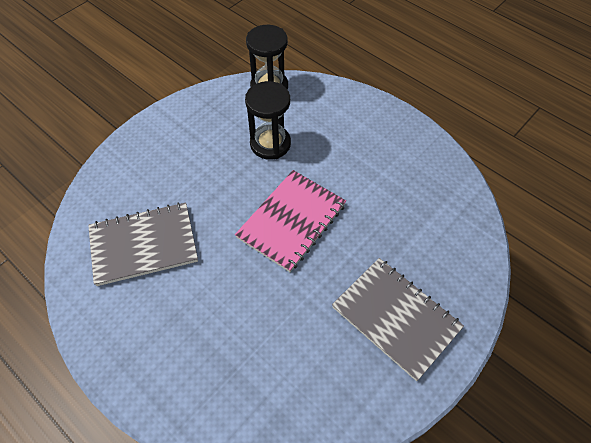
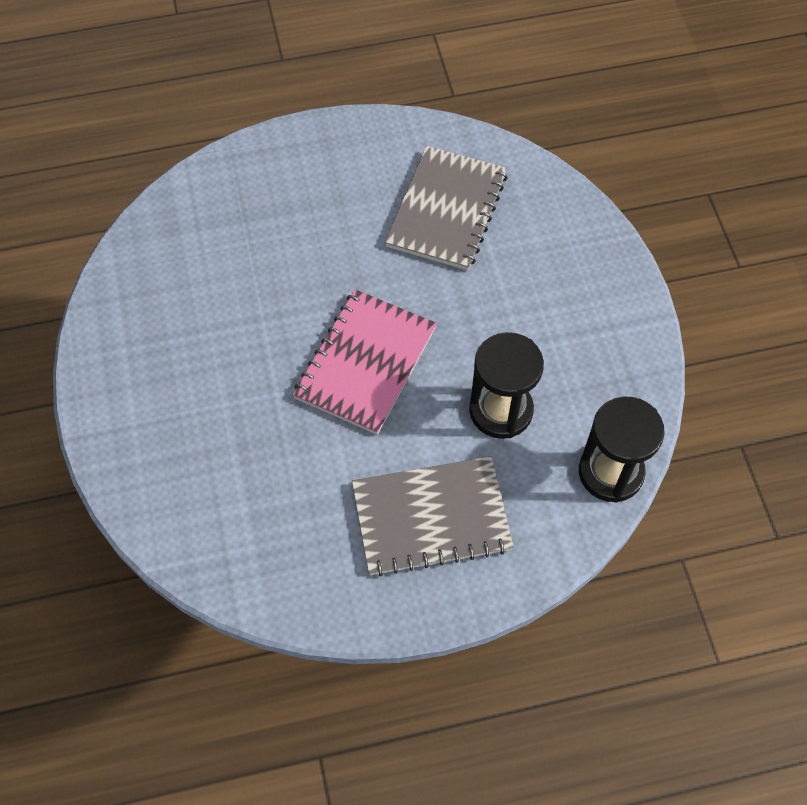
camera: 125 degrees right, 5 degrees up
pink notebook [235,170,346,272] -> pink notebook turned 45 degrees clockwise [293,289,437,435]
grey notebook [332,258,464,381] -> grey notebook moved to [352,456,514,576]

